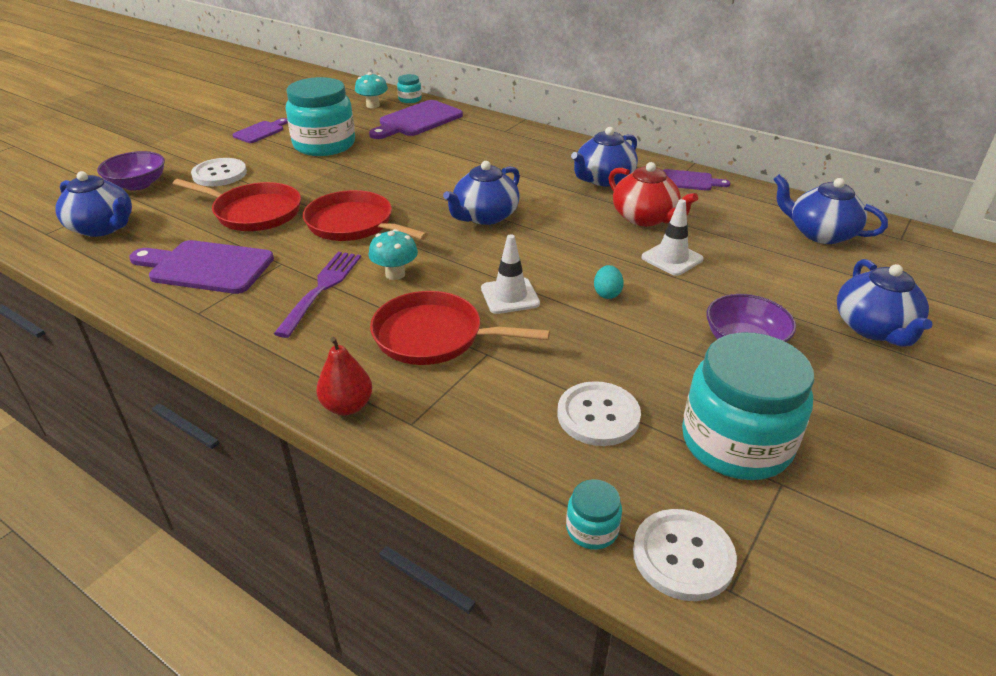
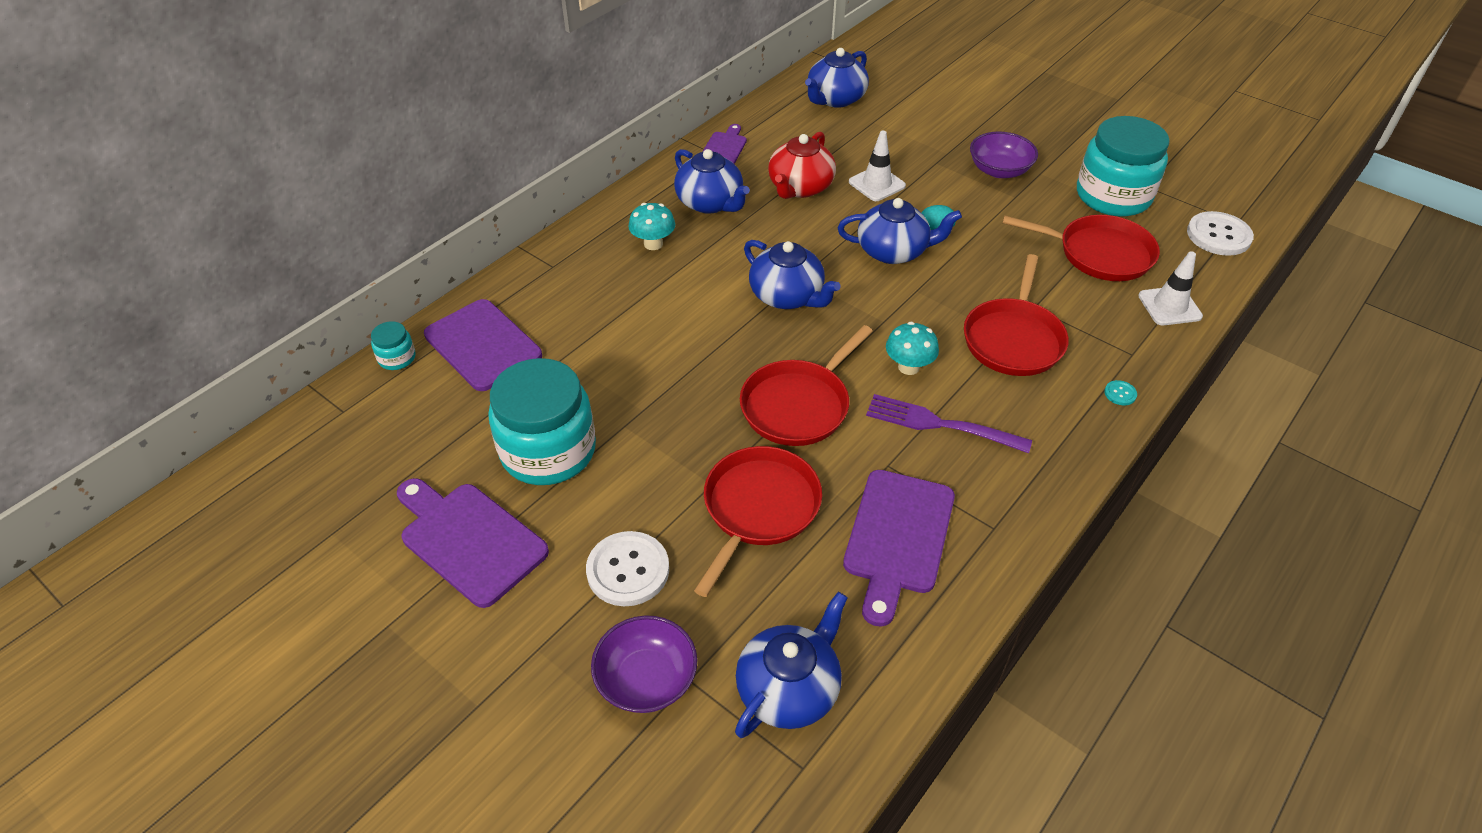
camera: 85 degrees left, 10 degrees up
purple cutting board [232,118,288,143] -> purple cutting board [397,478,549,608], size x1.76
red pear [316,337,372,415] -> turquoise button [1104,380,1137,405]
turquoise mushroom [355,72,388,108] -> turquoise mushroom moved to [628,203,675,250]
white traffic cone [481,234,540,314] -> white traffic cone moved to [1138,251,1203,325]
white button [557,381,641,446] -> red pan [1002,215,1160,281]
turquoise jar [566,479,622,550] -> none
red teapot [608,162,698,226] -> red teapot turned 150 degrees clockwise [768,132,836,199]
blue teapot [837,259,933,347] -> blue teapot moved to [838,198,962,264]

